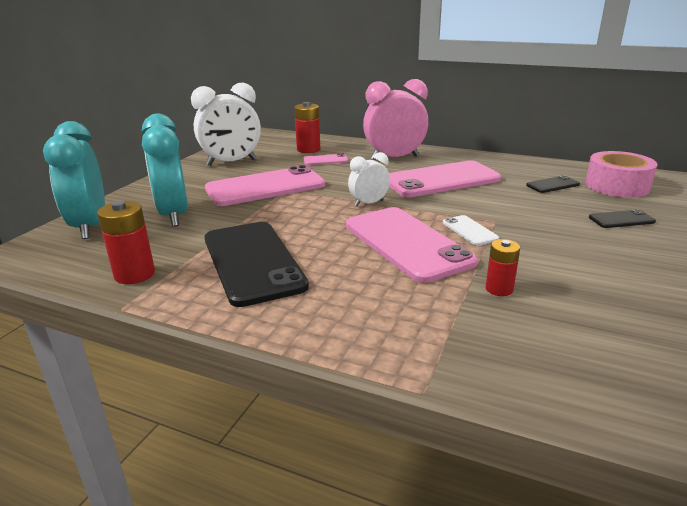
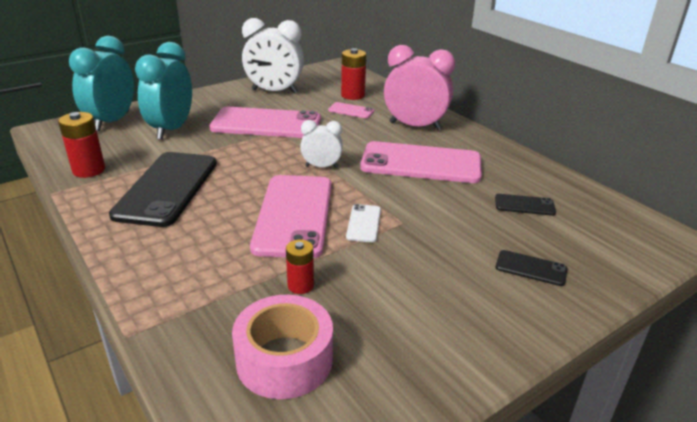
camera: 30 degrees right, 5 degrees up
pink tape [585,151,658,197] -> pink tape moved to [232,295,333,399]

